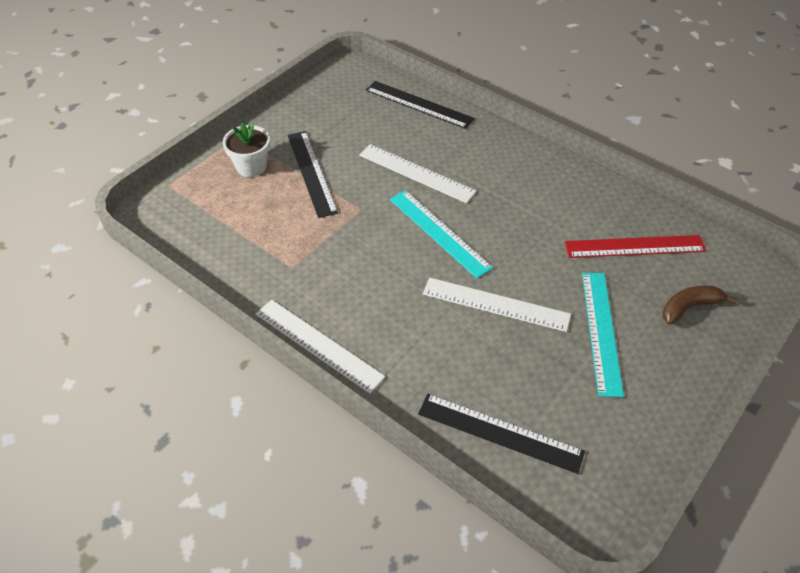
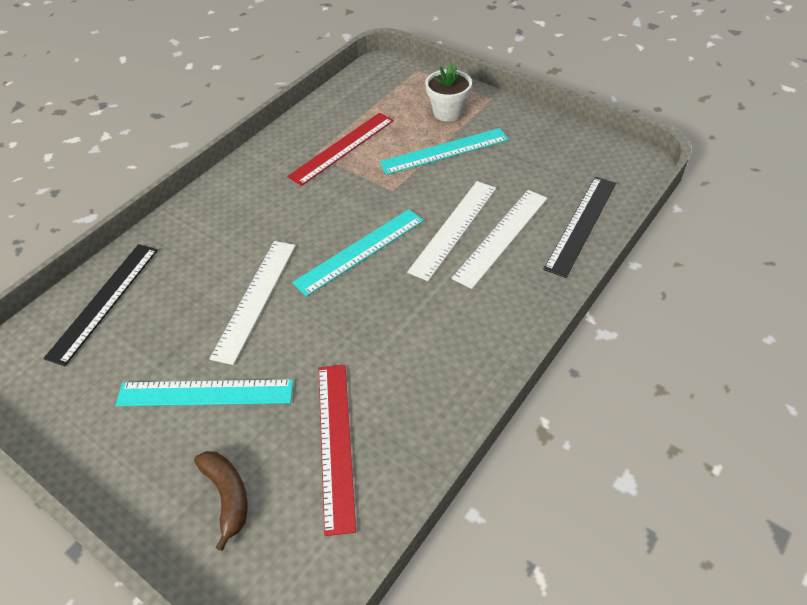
camera: 90 degrees right, 0 degrees up
white ruler [256,300,385,393] -> white ruler moved to [452,190,548,289]
black ruler [288,131,338,218] -> turquoise ruler [379,128,509,175]
none -> red ruler [287,113,394,186]

